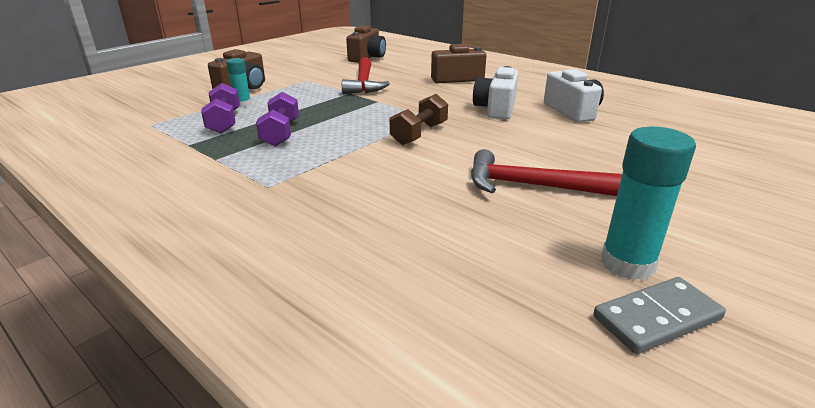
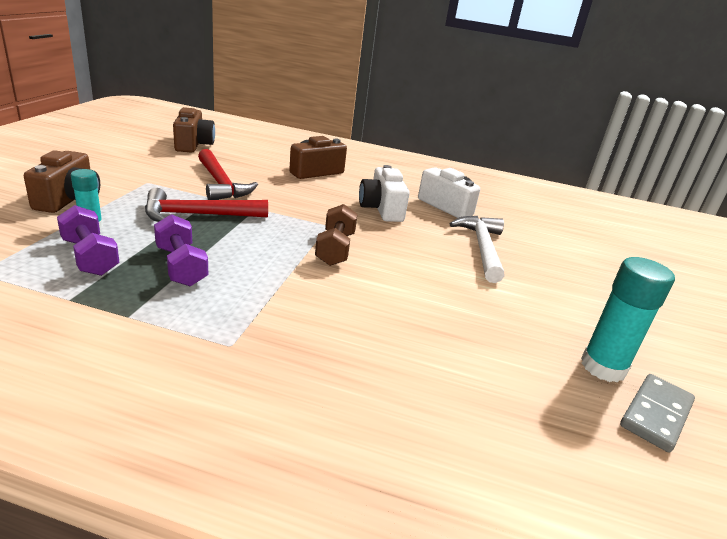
camera: 30 degrees left, 0 degrees up
red hammer [471,149,622,196] -> red hammer moved to [145,188,268,222]
none -> white hammer [450,216,505,283]

